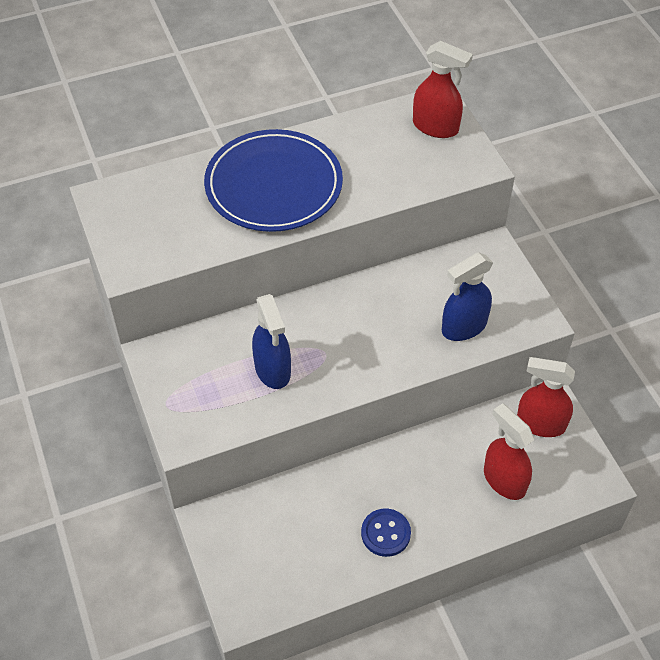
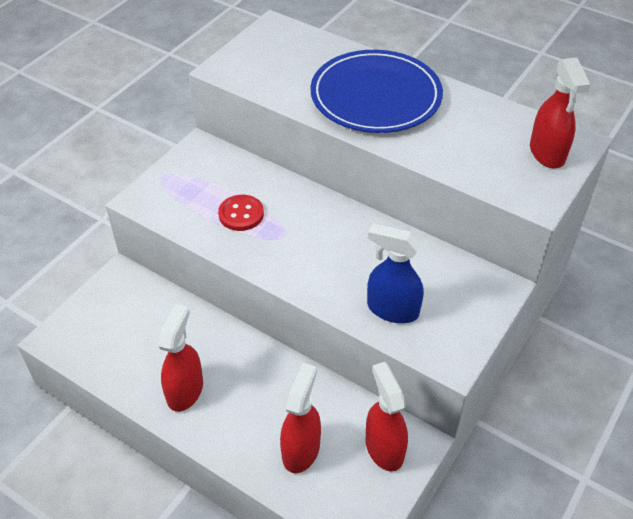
camera: 55 degrees right, 5 degrees down
blue spray bottle [252,294,291,389] -> red button [218,195,264,231]
blue button [361,509,411,557] -> red spray bottle [158,304,203,412]

